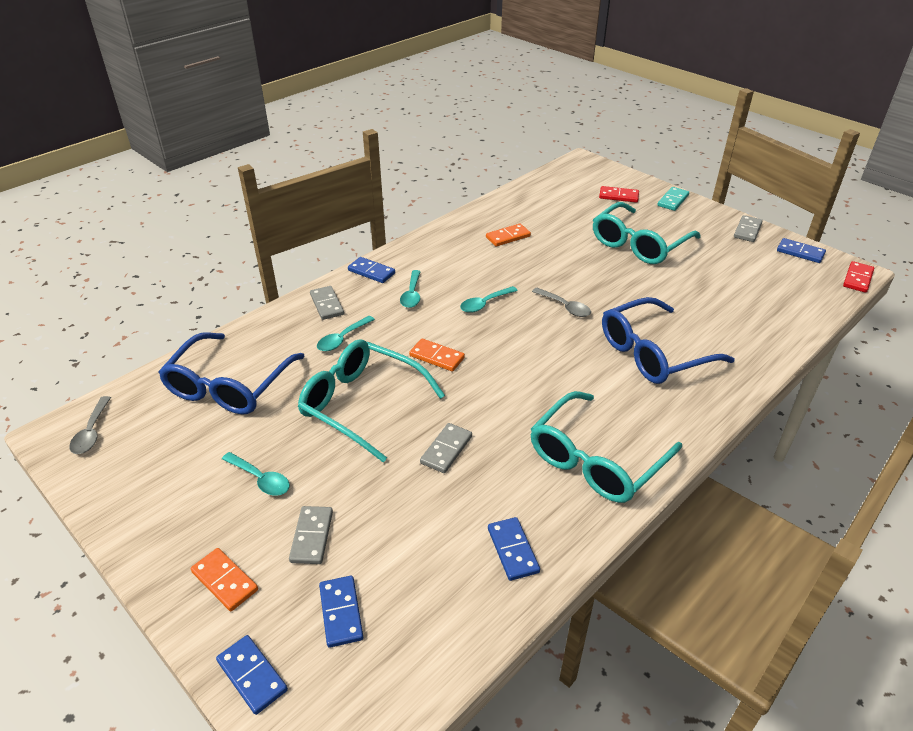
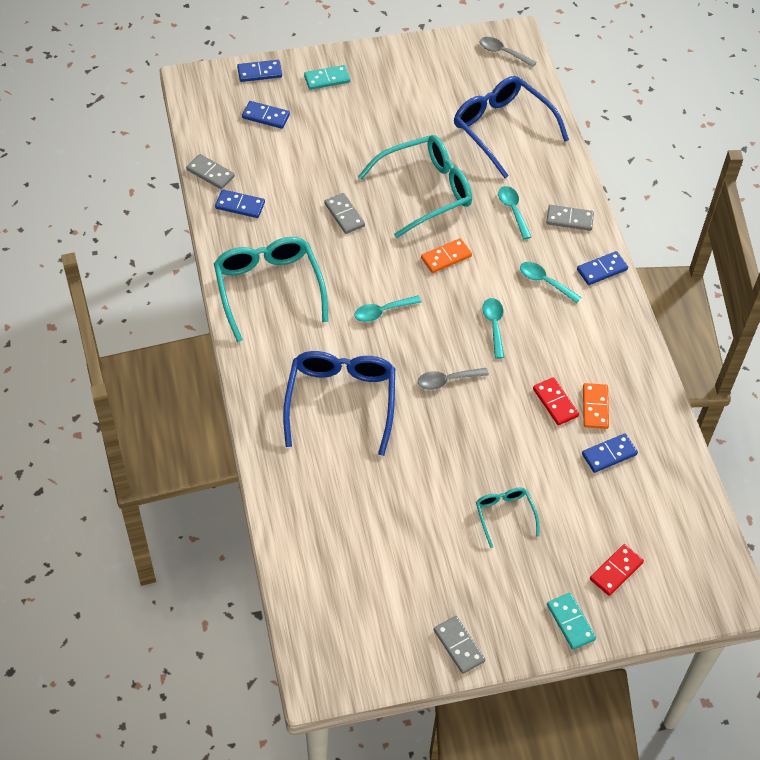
camera: 120 degrees right, 15 degrees up
orange domino [191,548,258,611] -> turquoise domino [304,65,350,90]
turquoise spoon [222,452,290,496] -> turquoise spoon moved to [354,295,422,322]
grey domino [289,506,333,564] -> grey domino moved to [186,154,235,189]
turquoise glasses [593,202,701,264] -> turquoise glasses [476,488,540,548], size x0.50
blue domino [777,238,826,263] -> blue domino moved to [582,433,638,473]
red domino [843,261,874,293] -> red domino moved to [533,377,579,425]

